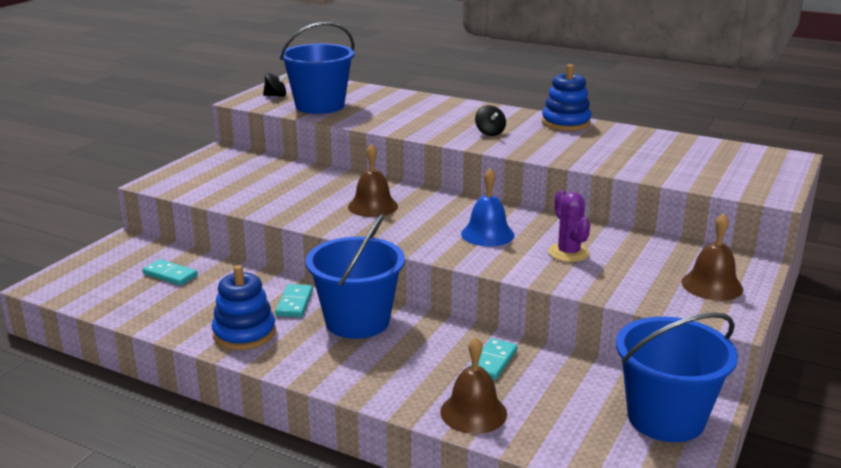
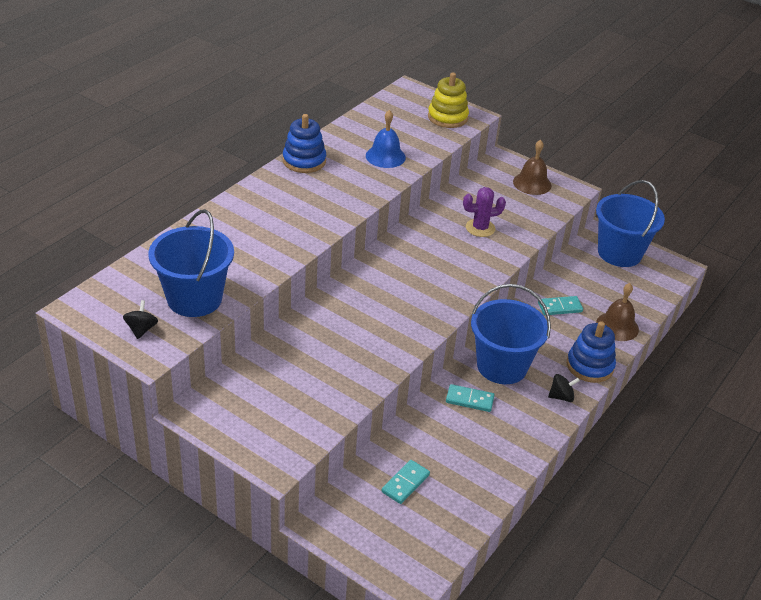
camera: 85 degrees left, 15 degrees up
blue stacking toy [212,265,276,350] -> blue stacking toy moved to [567,321,616,383]
brown bell [348,143,398,217] -> none
blue bell [461,168,515,246] -> blue bell moved to [366,110,406,168]
turquoise domino [470,338,518,380] -> turquoise domino turned 45 degrees counterclockwise [538,296,583,315]
black spinning top [475,105,506,136] -> black spinning top moved to [548,374,580,402]
none -> yellow stacking toy [428,73,469,128]

